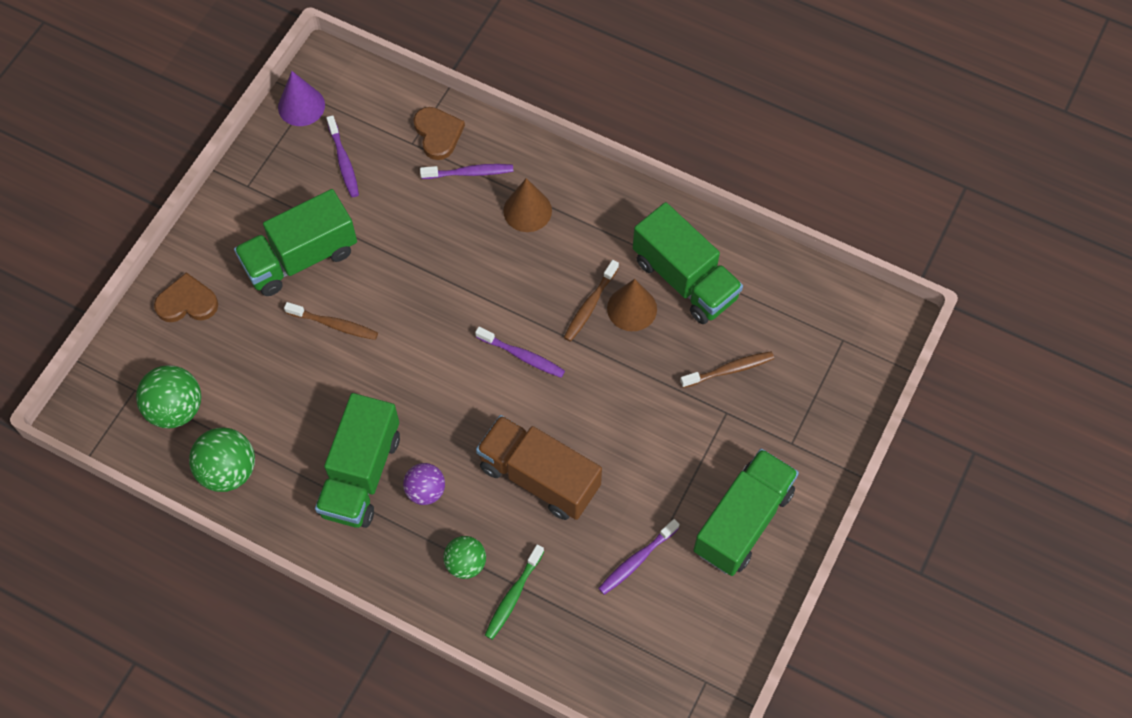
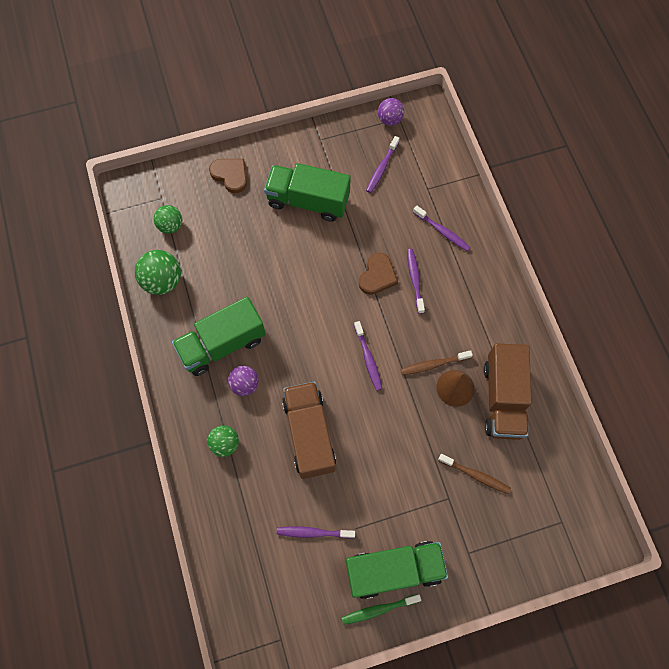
camera: 45 degrees right, 5 degrees up
green ball [136,365,201,428] -> green ball [154,205,182,234], size x0.65
purple cone [278,71,325,126] -> purple ball [378,98,404,126]
brown toothbrush [284,302,378,340] -> none
brown heart [413,107,465,160] -> brown heart moved to [359,253,398,295]
green toothbrush [485,544,544,640] -> green toothbrush moved to [342,594,421,625]
brown cone [503,178,552,232] -> none
green truck [633,202,743,324] -> brown truck [484,343,532,440]
none -> purple toothbrush [407,249,425,314]

